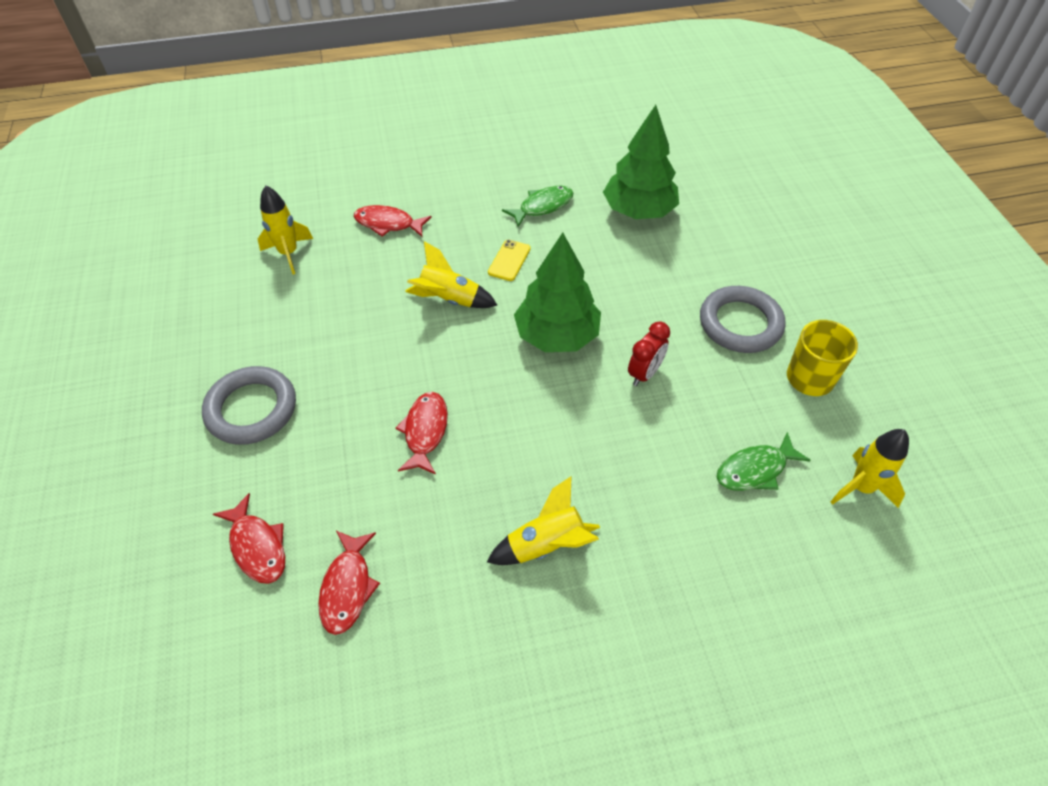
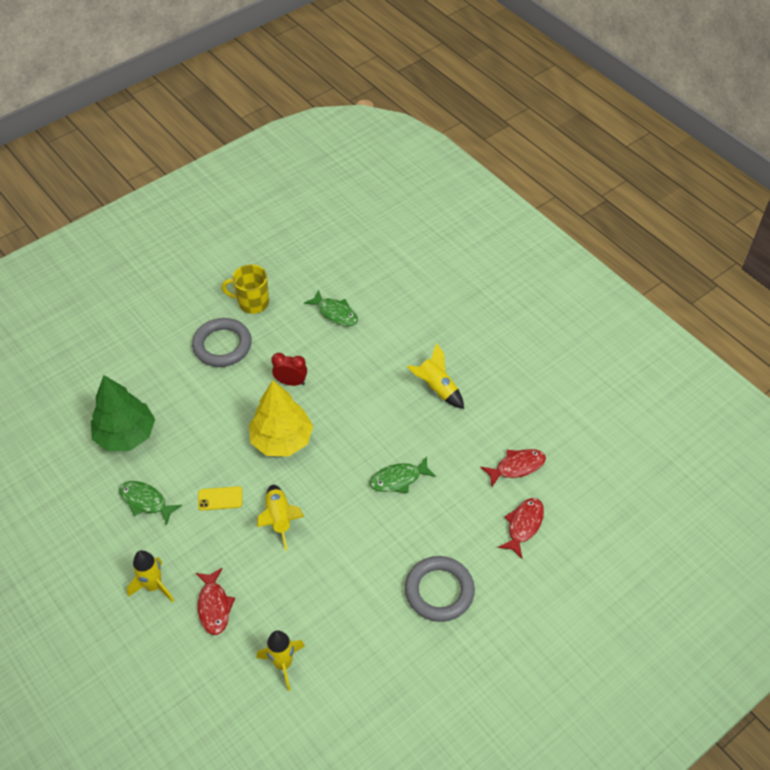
camera: 115 degrees left, 0 degrees up
red fish [395,392,448,474] -> green fish [369,456,436,493]
green tree [514,232,601,352] -> yellow tree [249,380,313,456]
yellow rocket [831,429,909,508] -> yellow rocket moved to [127,550,174,603]

